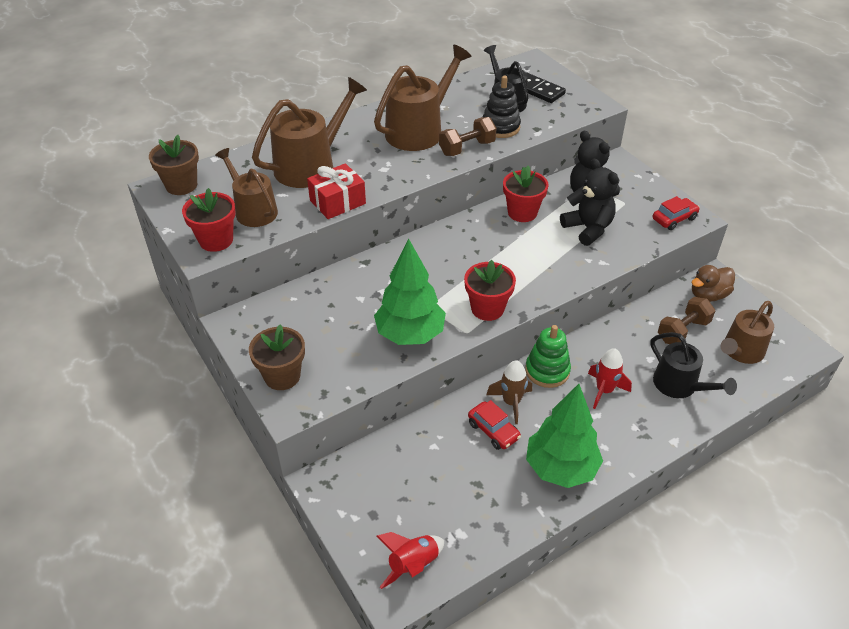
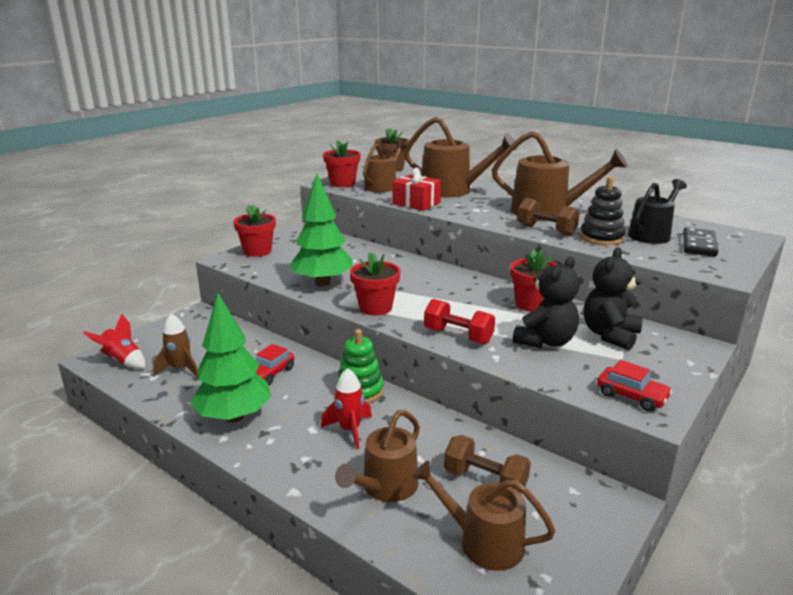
camera: 70 degrees right, 20 degrees down
brown flower pot [249,324,305,390] -> red flower pot [233,205,276,257]
brown rocket [486,361,532,424] -> brown rocket moved to [153,314,198,378]
black watering can [650,332,737,398] -> brown watering can [335,410,420,502]
brown duck [692,265,735,302] -> none
none -> red dumbbell [424,299,495,344]

